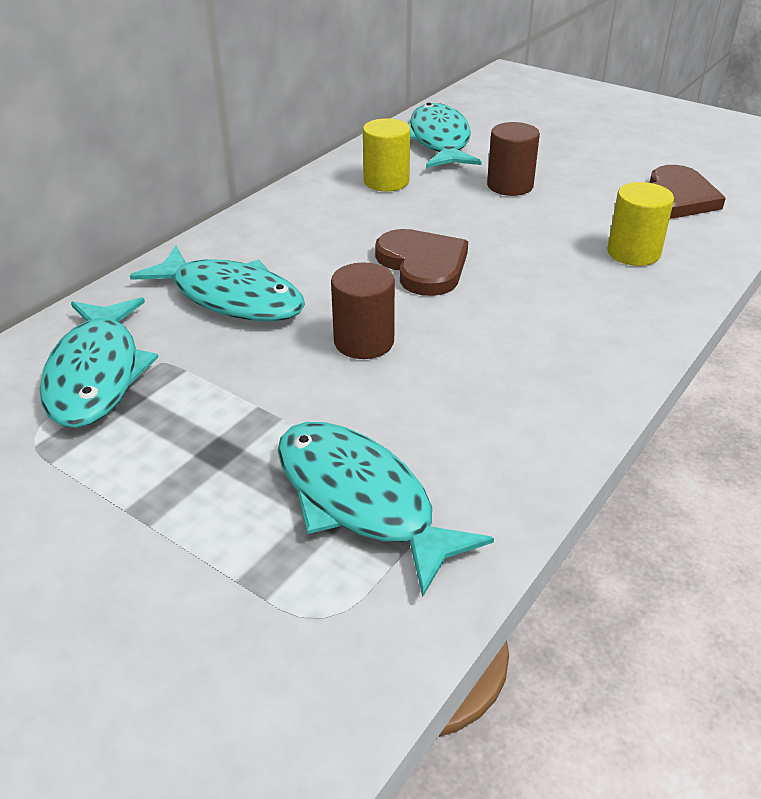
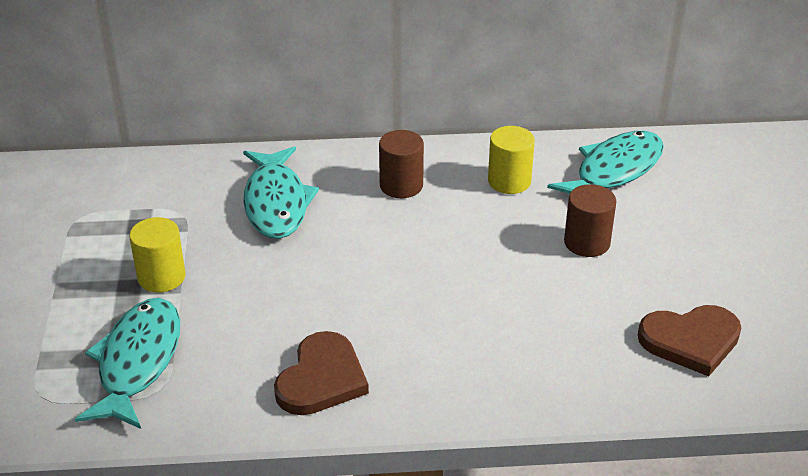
camera: 50 degrees right, 0 degrees up
turquoise fish [40,297,158,428] -> none
brown cylinder [331,262,395,359] -> brown cylinder moved to [379,130,424,198]
brown heart [375,229,468,296] -> brown heart moved to [274,331,369,415]
yellow cylinder [607,182,674,266] -> yellow cylinder moved to [129,217,186,292]

